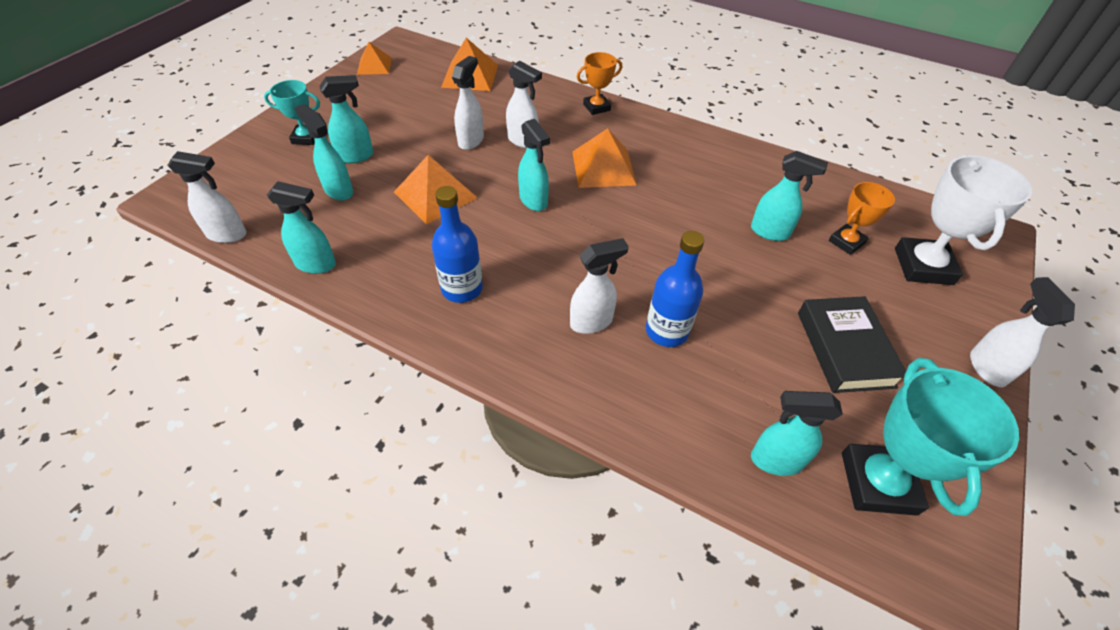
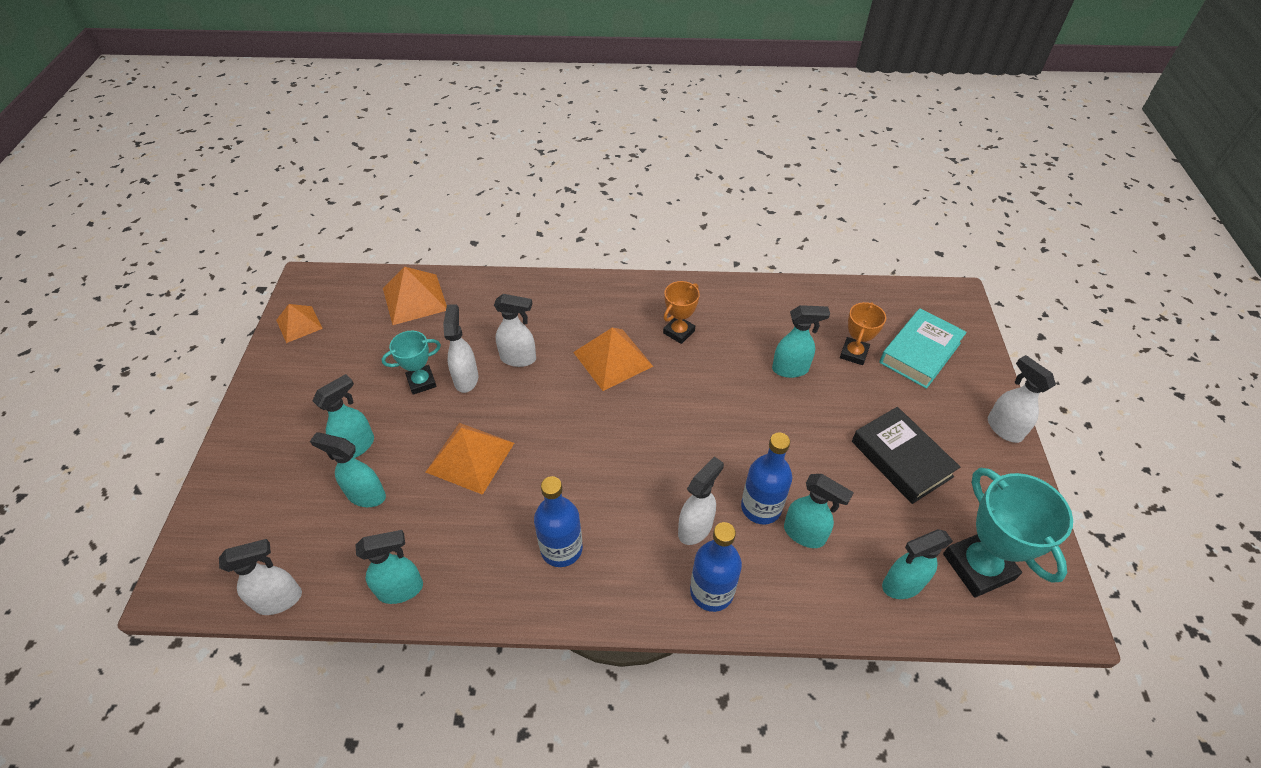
camera: 25 degrees left, 0 degrees up
turquoise trophy [264,80,320,145] -> turquoise trophy moved to [382,331,441,395]
turquoise spray bottle [518,119,550,211] -> turquoise spray bottle moved to [784,474,854,548]
orange trophy [577,52,622,115] -> orange trophy moved to [663,281,700,344]
white trophy [895,155,1032,285] -> turquoise book [879,308,967,389]
none -> blue bottle [690,522,742,612]

